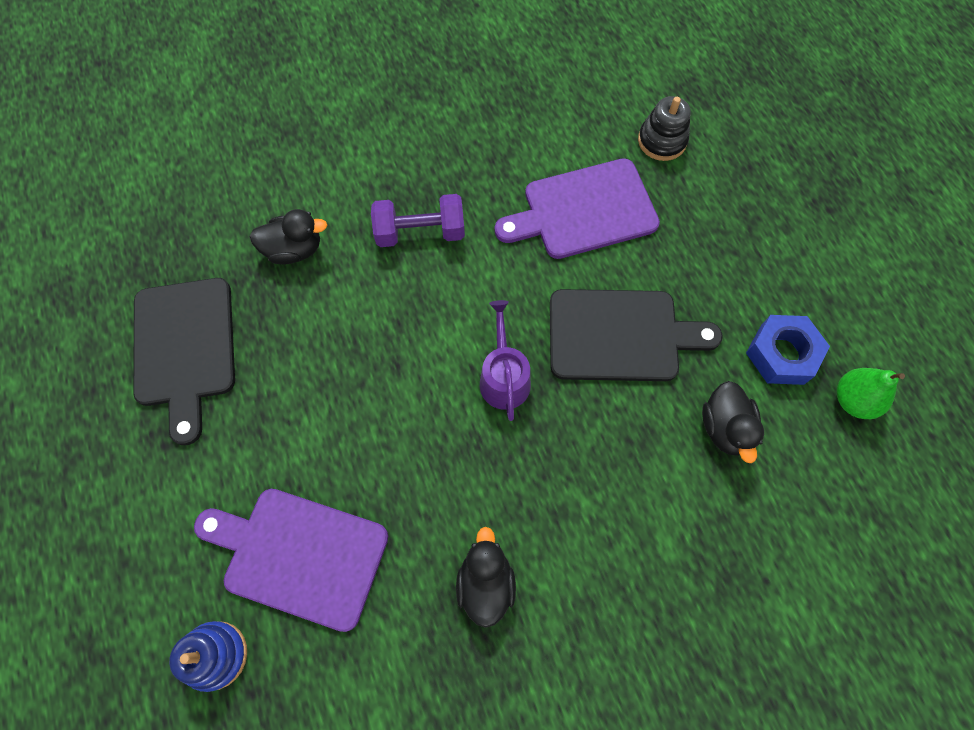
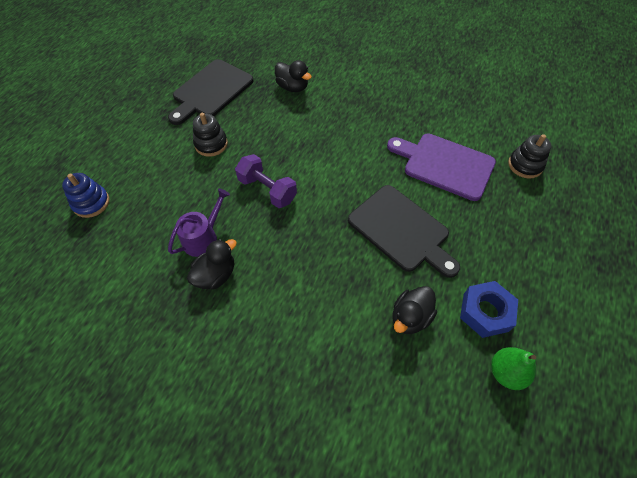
camera: 45 degrees right, 10 degrees down
purple cutting board [194,489,388,632] -> none
purple dumbbell [371,194,465,247] -> purple dumbbell moved to [235,154,297,208]
purple watering can [480,300,531,421] -> purple watering can moved to [168,188,230,257]
none -> black stacking toy [193,113,228,157]

